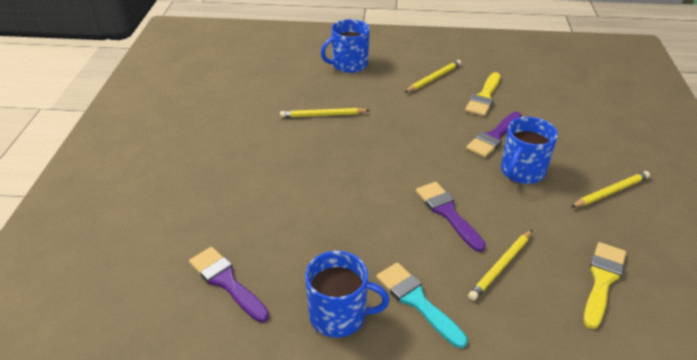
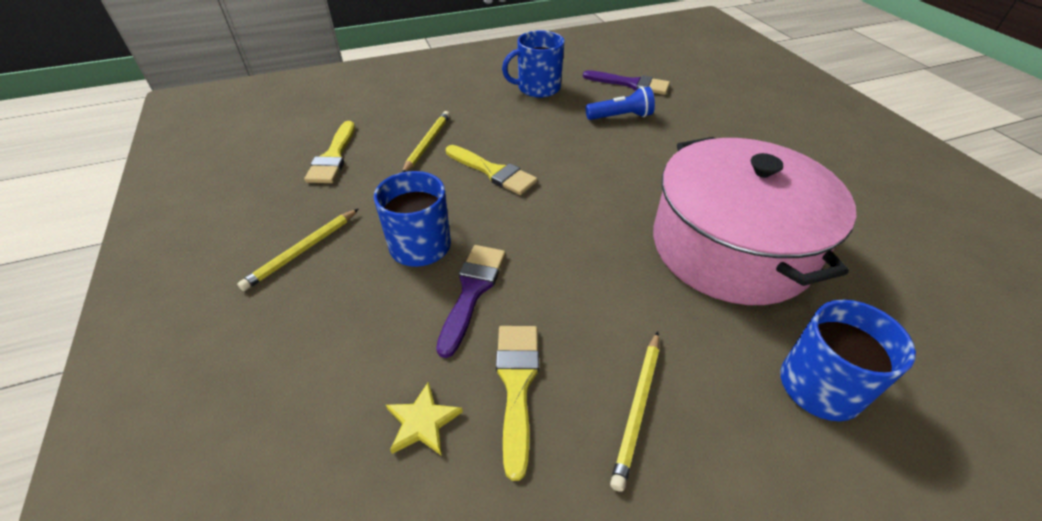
camera: 155 degrees right, 5 degrees up
yellow pencil [280,108,370,118] -> pink pot [653,137,856,305]
turquoise brush [376,262,468,348] -> none
purple brush [416,182,486,252] -> yellow brush [446,145,537,195]
none -> yellow star [386,382,463,456]
none -> blue flashlight [586,87,655,120]

